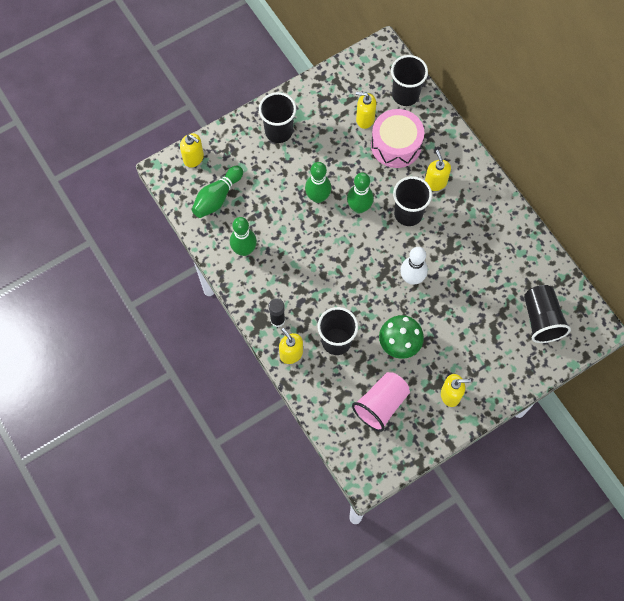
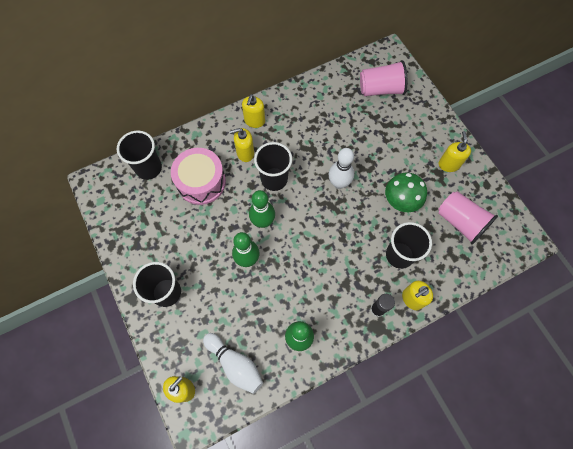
camera: 85 degrees left, 0 degrees up
green bowling pin [192,166,243,218] -> white bowling pin [203,333,263,394]
yellow soap dispenser [356,92,376,129] -> yellow soap dispenser moved to [242,94,265,128]
black cup [524,285,571,343] -> pink cup [360,60,407,96]

